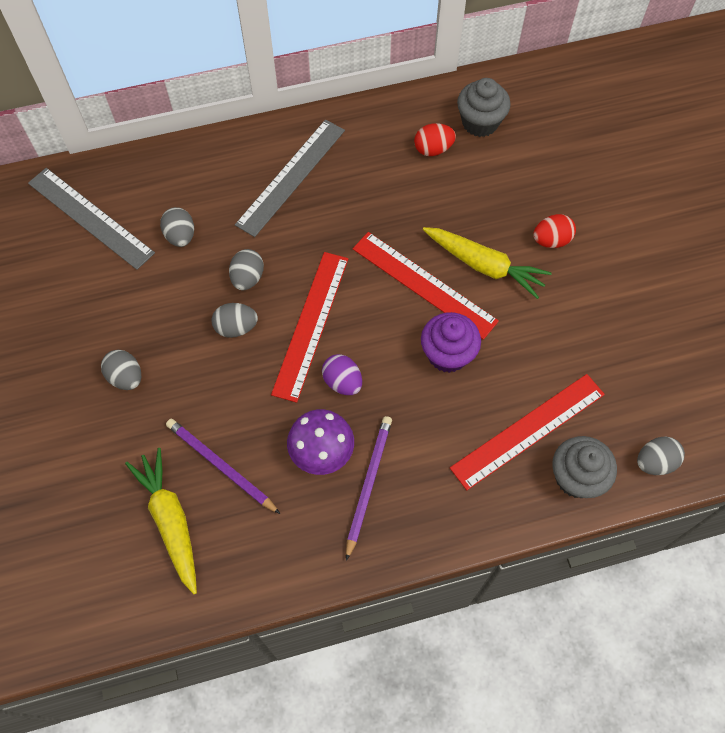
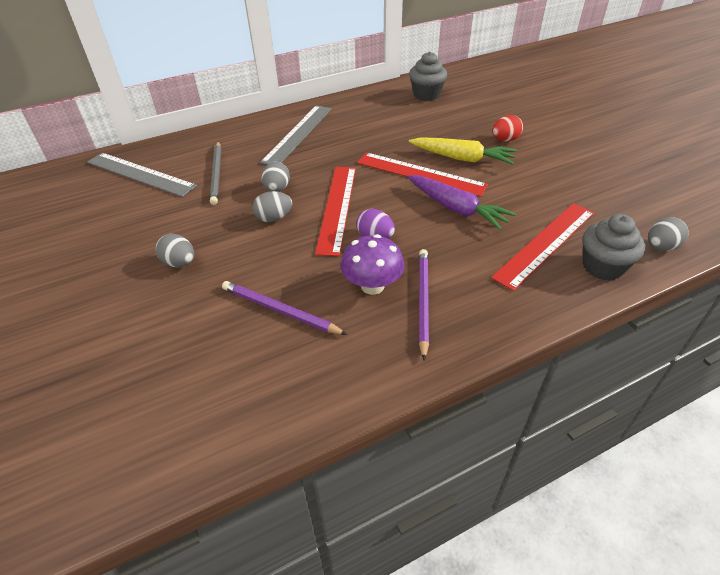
camera: 10 degrees left, 20 degrees down
yellow carrot [125,448,197,594] -> none
grey egg [160,207,194,247] -> grey pencil [210,141,221,205]
red egg [414,123,456,156] -> none
purple cupcake [421,312,481,373] -> purple carrot [407,175,516,230]

